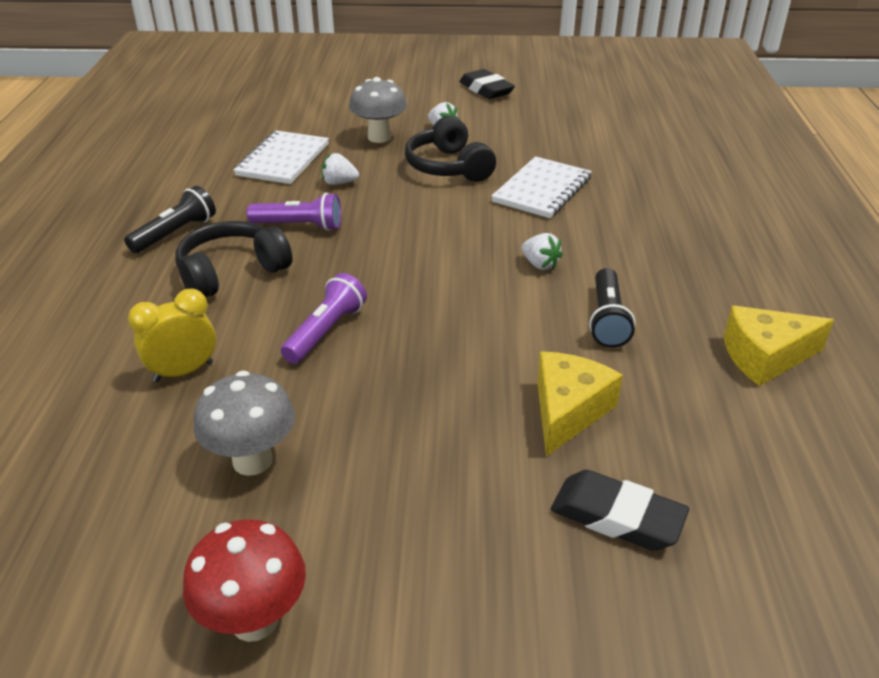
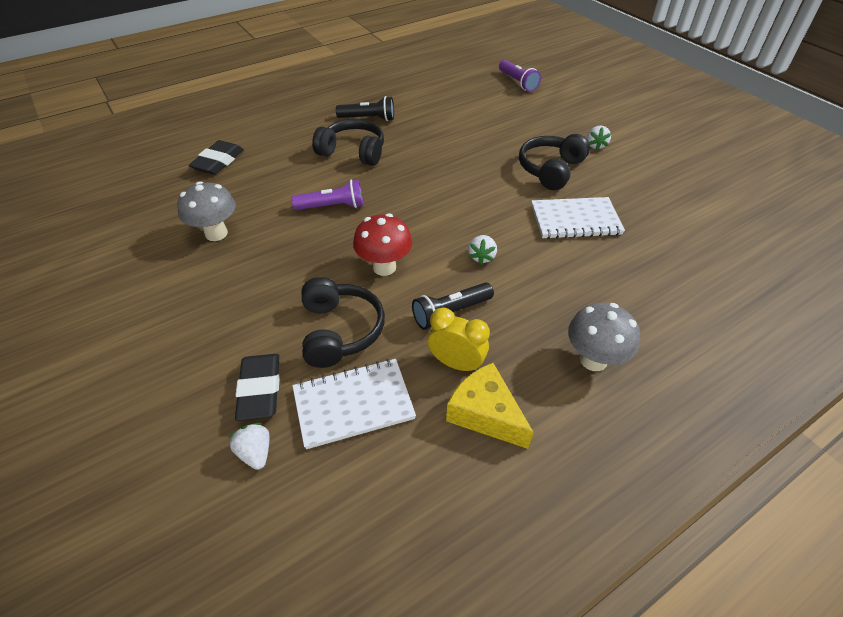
camera: 55 degrees right, 10 degrees up
yellow clock [128,289,216,382] -> yellow clock moved to [428,307,490,372]
red mushroom [183,519,306,642] -> red mushroom moved to [353,213,412,276]
white notebook [234,131,329,184] -> white notebook moved to [292,359,416,449]
purple flashlight [247,193,341,231] -> purple flashlight moved to [499,60,541,92]
white strawberry [322,153,359,185] -> white strawberry moved to [229,423,269,470]
grey mushroom [349,77,407,143] -> grey mushroom moved to [568,303,640,371]
black eraser [459,69,515,99] -> black eraser moved to [189,140,244,175]
yellow cheese [537,352,623,456] -> black headphones [301,277,385,368]

